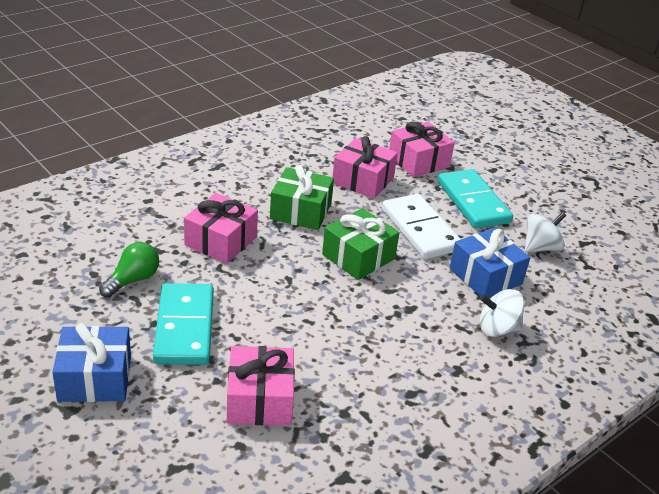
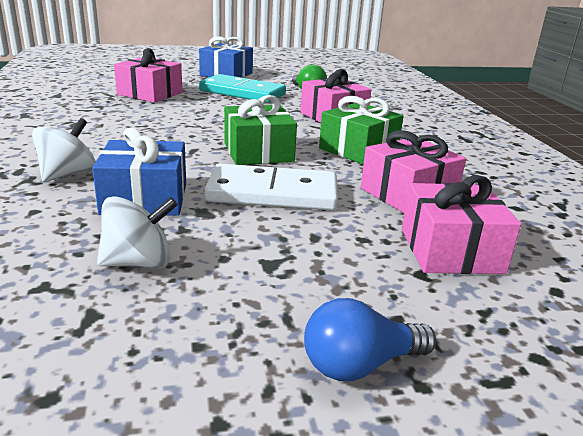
camera: 120 degrees right, 10 degrees down
turquoise domino [437,169,513,229] -> none
white spinning top [525,212,567,253] -> white spinning top turned 105 degrees counterclockwise [97,196,178,268]
none -> blue light bulb [304,298,436,381]

